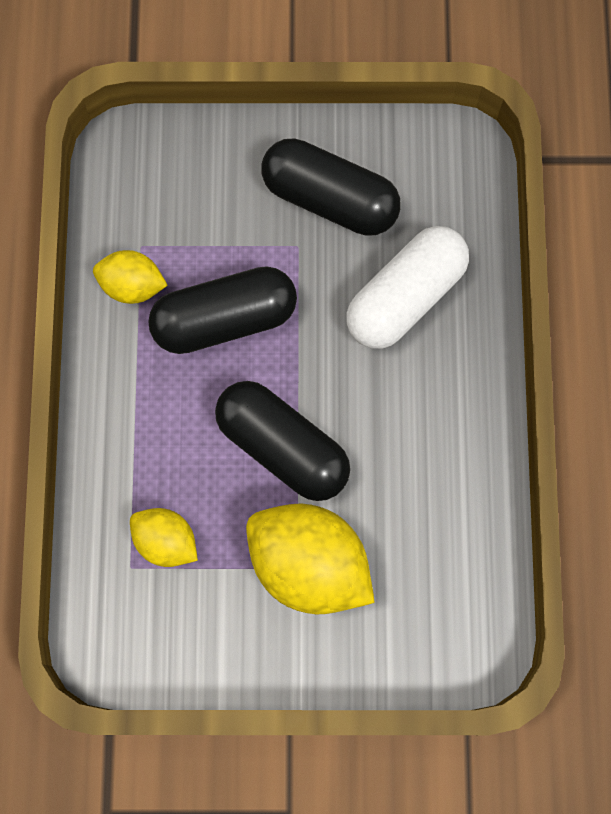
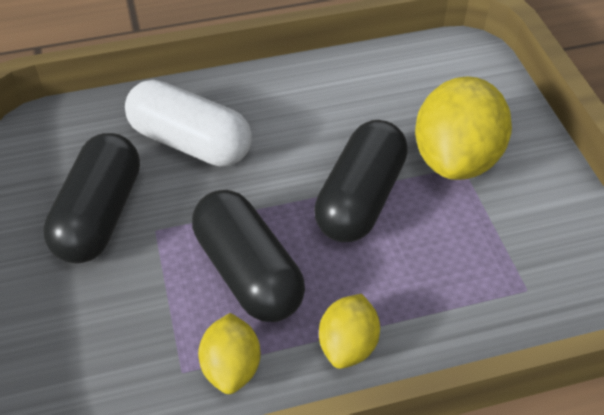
camera: 105 degrees left, 25 degrees down
yellow lemon [130,508,198,567] -> yellow lemon moved to [319,294,380,369]

